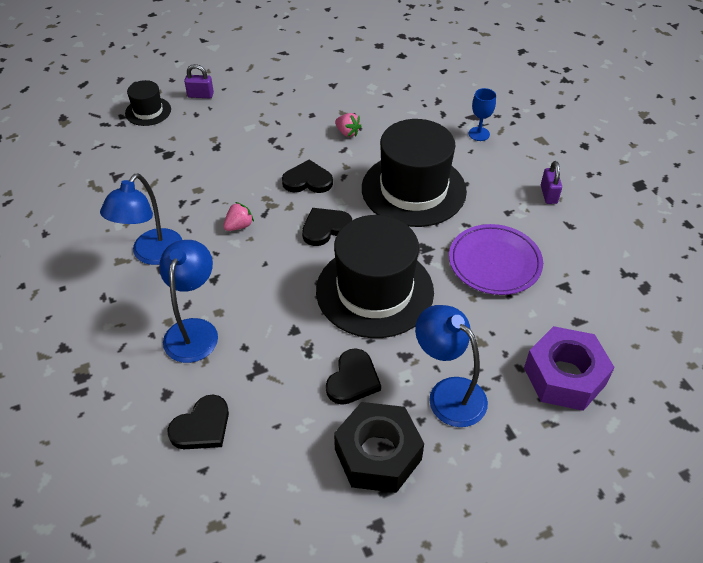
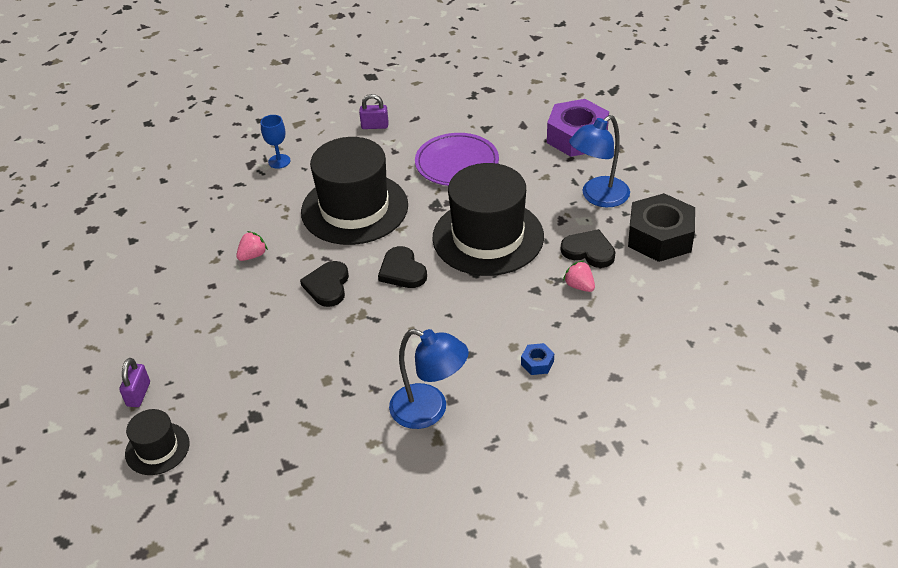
camera: 85 degrees left, 5 degrees down
blue lamp [159,240,218,363] -> blue nut [521,343,554,375]
black heart [167,394,229,449] -> none
pink strawberry [223,202,254,231] -> pink strawberry moved to [563,260,595,292]

